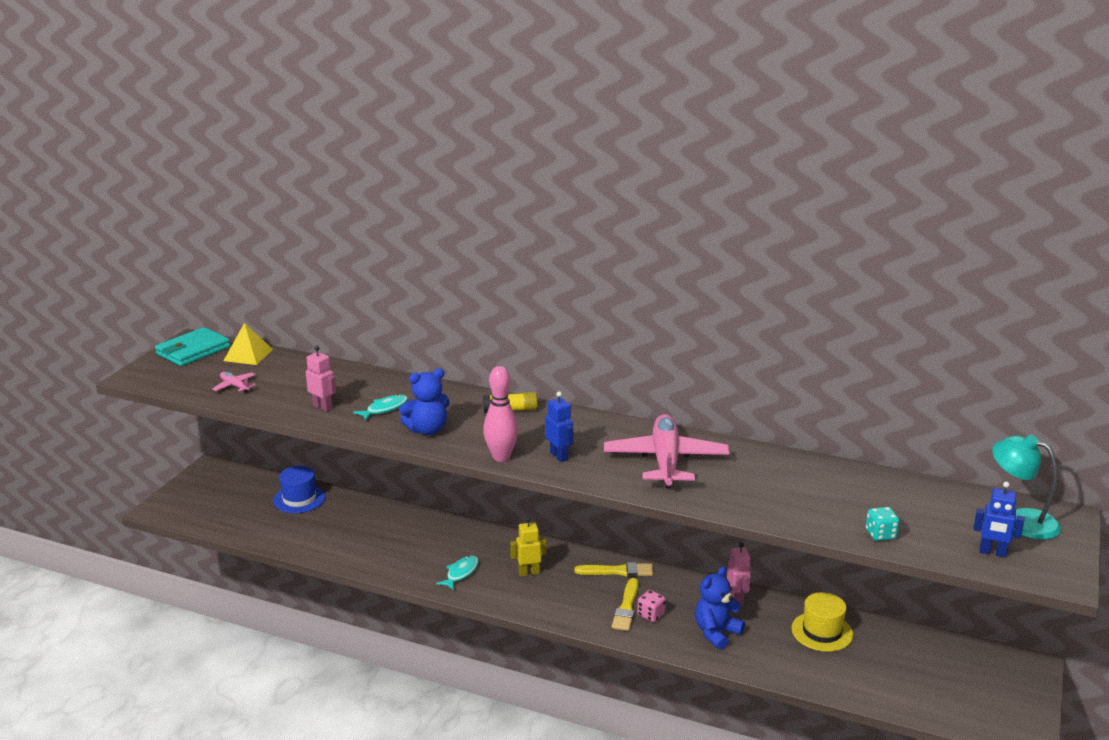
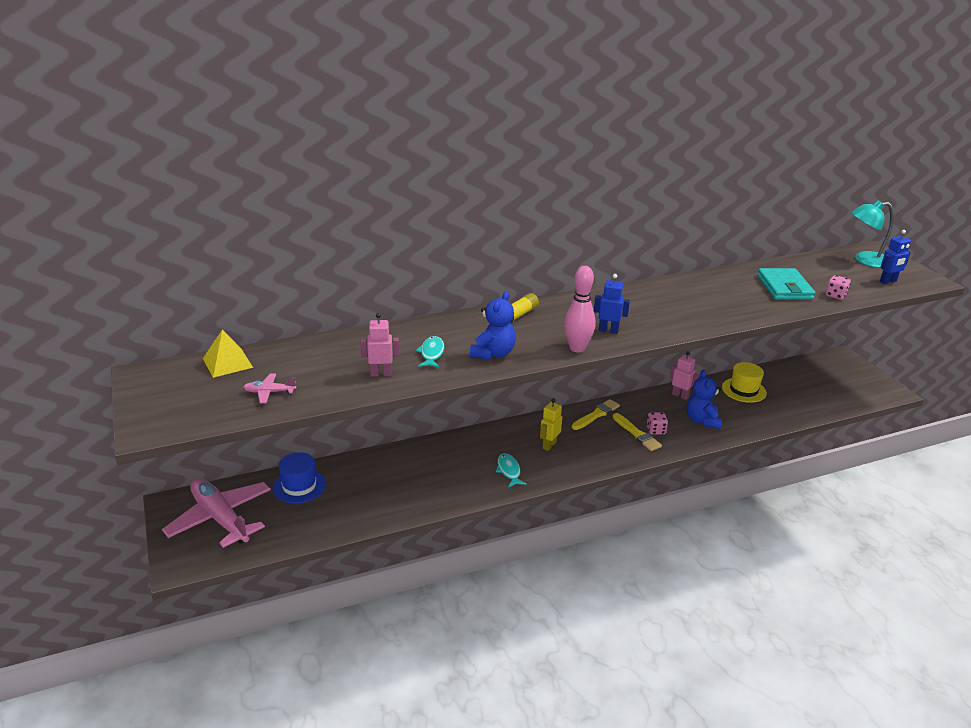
camera: 45 degrees left, 5 degrees up
turquoise wallet [155,327,230,366] -> turquoise wallet moved to [757,268,815,300]
pink plane [604,414,730,488] -> pink plane moved to [162,478,271,548]
turquoise dice [866,507,900,541] -> pink dice [826,275,851,300]

